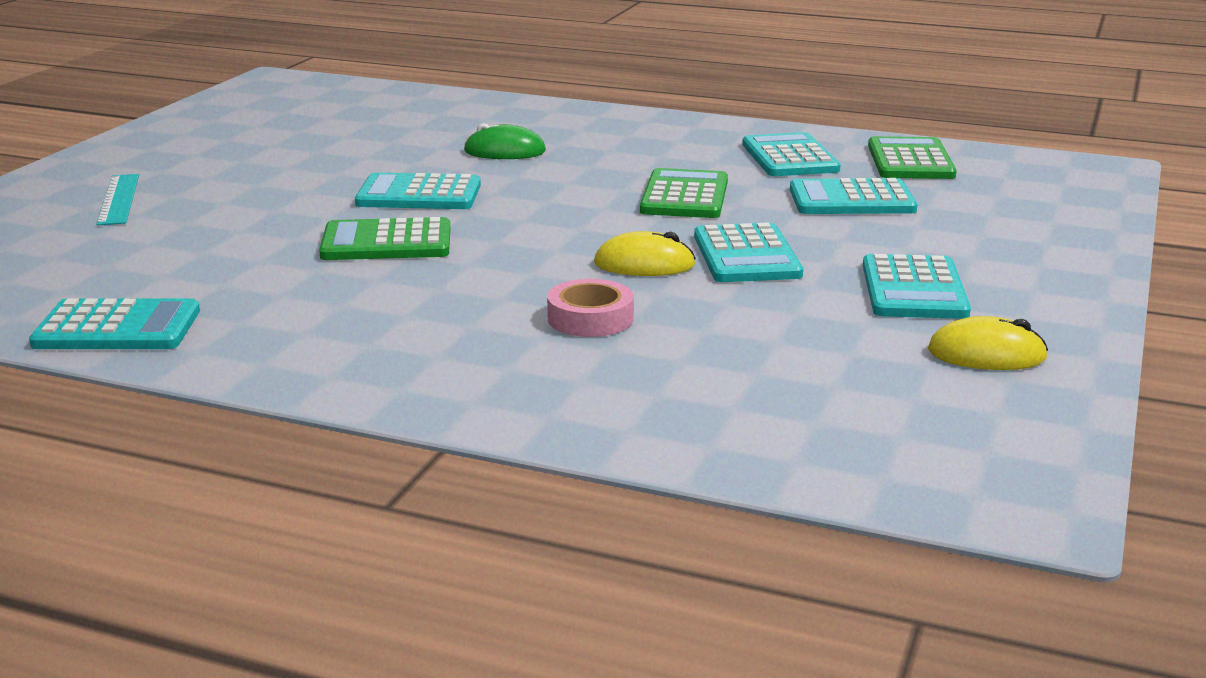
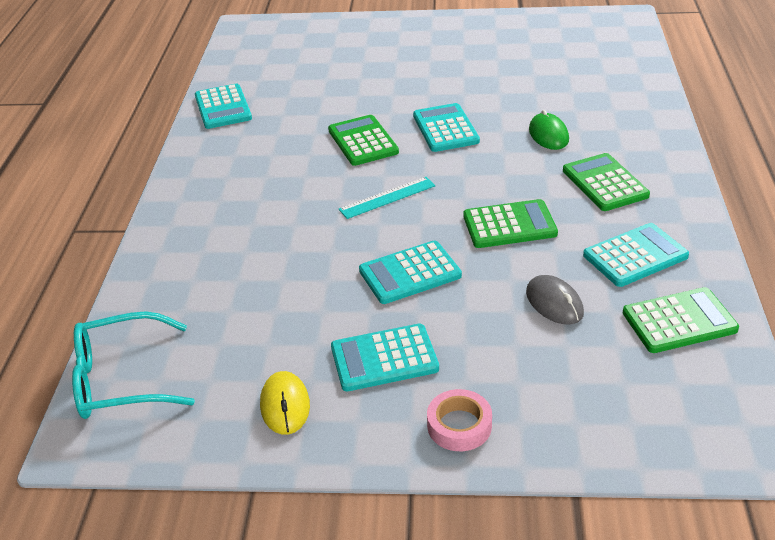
camera: 75 degrees right, 15 degrees up
turquoise ruler [96,174,139,225] -> turquoise ruler moved to [338,177,435,219]
pink tape [547,279,634,337] -> pink tape moved to [427,389,492,451]
yellow mouse [594,231,696,276] -> none
turquoise calculator [790,178,918,214] -> grey mouse [526,275,584,325]
none -> turquoise glasses [72,311,195,419]
none -> green calculator [563,153,650,211]

